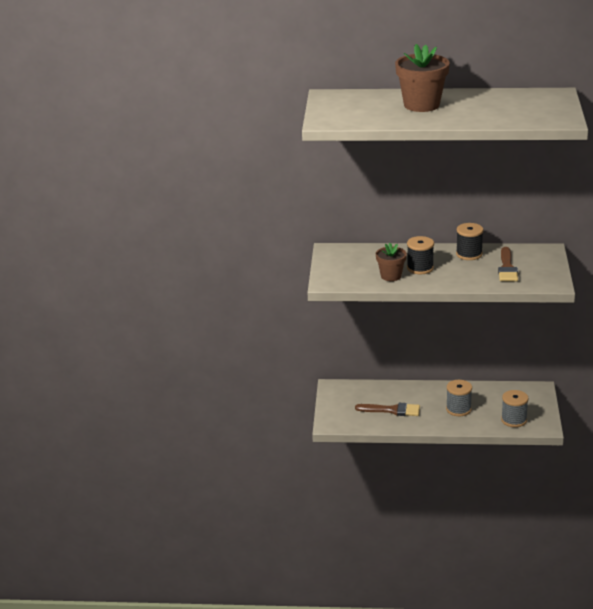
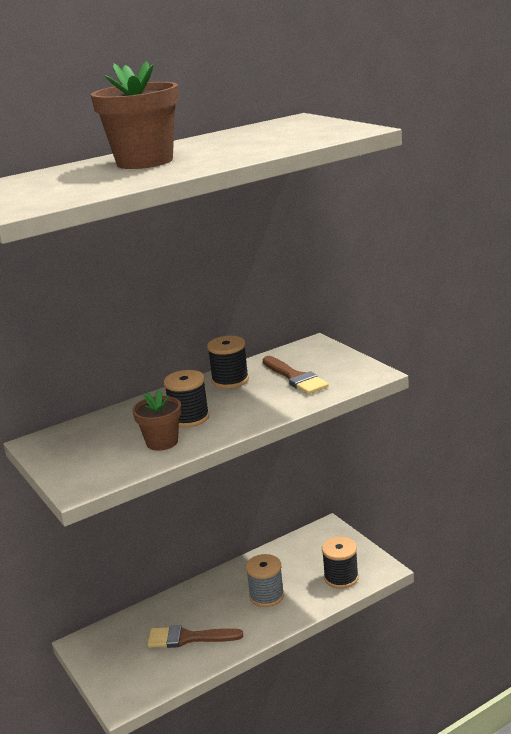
camera: 35 degrees left, 5 degrees down
brown brush [355,403,420,416] -> brown brush turned 150 degrees counterclockwise [148,625,243,648]
grey spool [501,390,529,427] -> black spool [322,537,359,589]

